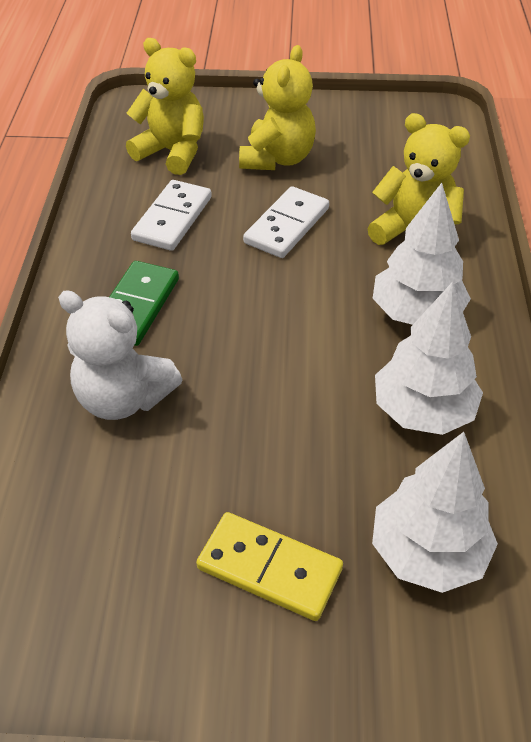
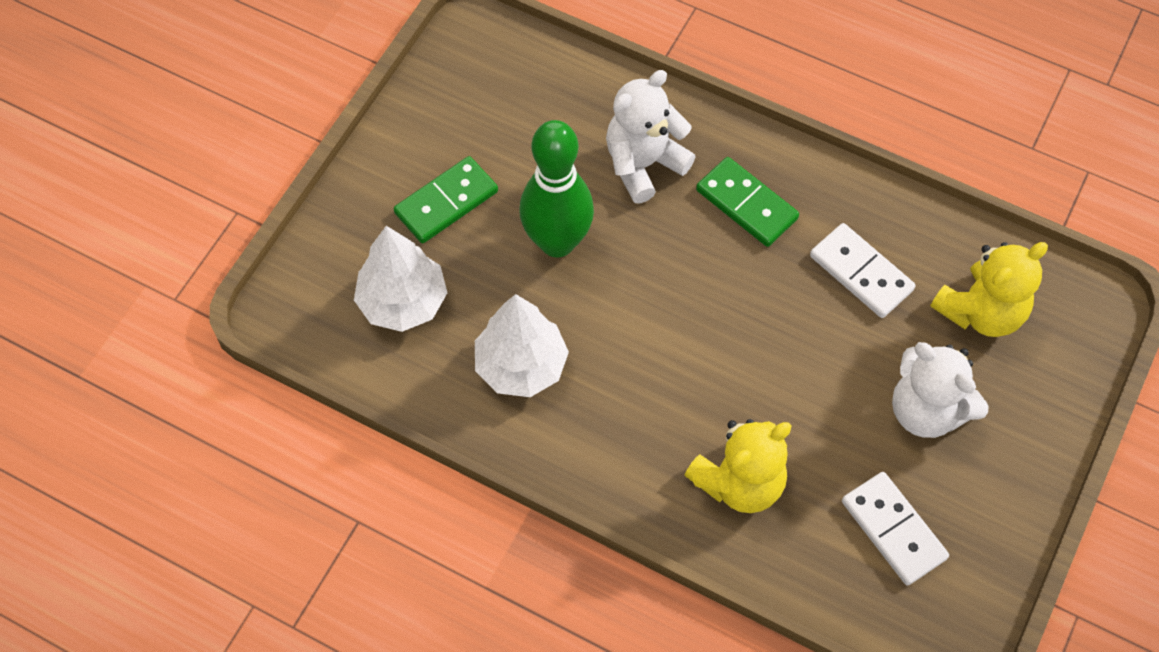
camera: 115 degrees right, 15 degrees up
yellow domino [196,512,343,621] -> green domino [394,156,498,243]
yellow teddy bear [239,45,316,170] -> white teddy bear [892,342,989,438]
white domino [243,186,329,258] -> white domino moved to [842,472,949,585]
white tree [372,183,471,325] -> none
none -> green bowling pin [519,120,594,258]

